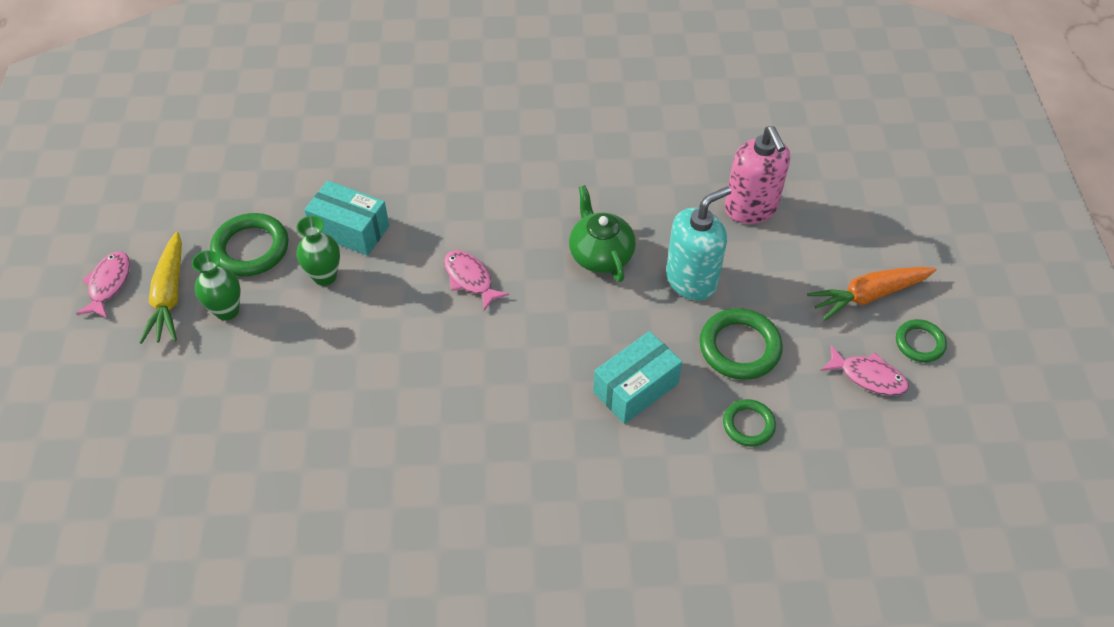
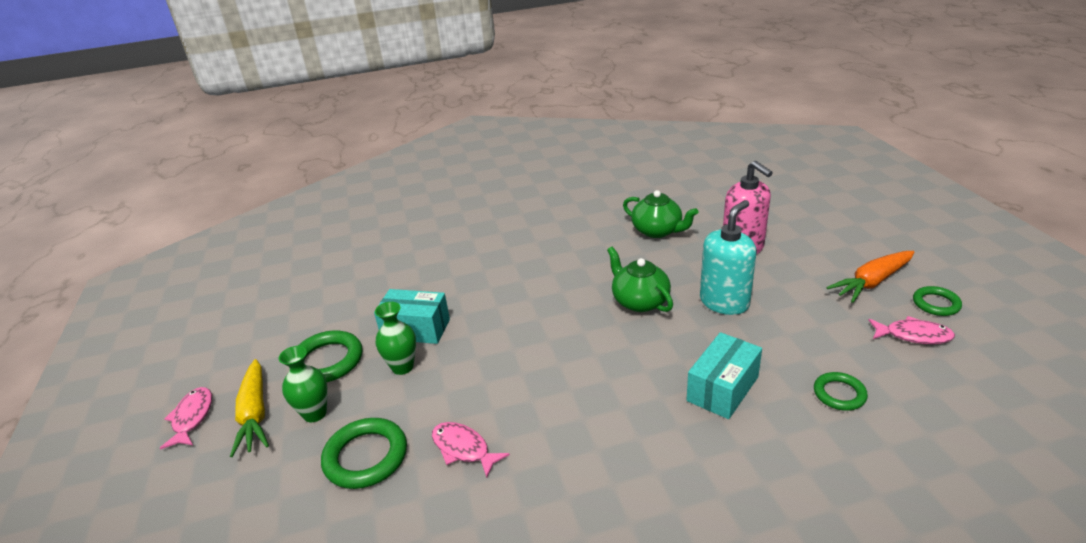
camera: 10 degrees left, 20 degrees down
pink fish [444,250,509,311] -> pink fish moved to [432,422,510,478]
green ring [699,308,783,380] -> green ring moved to [321,418,407,489]
none -> green teapot [623,190,698,238]

